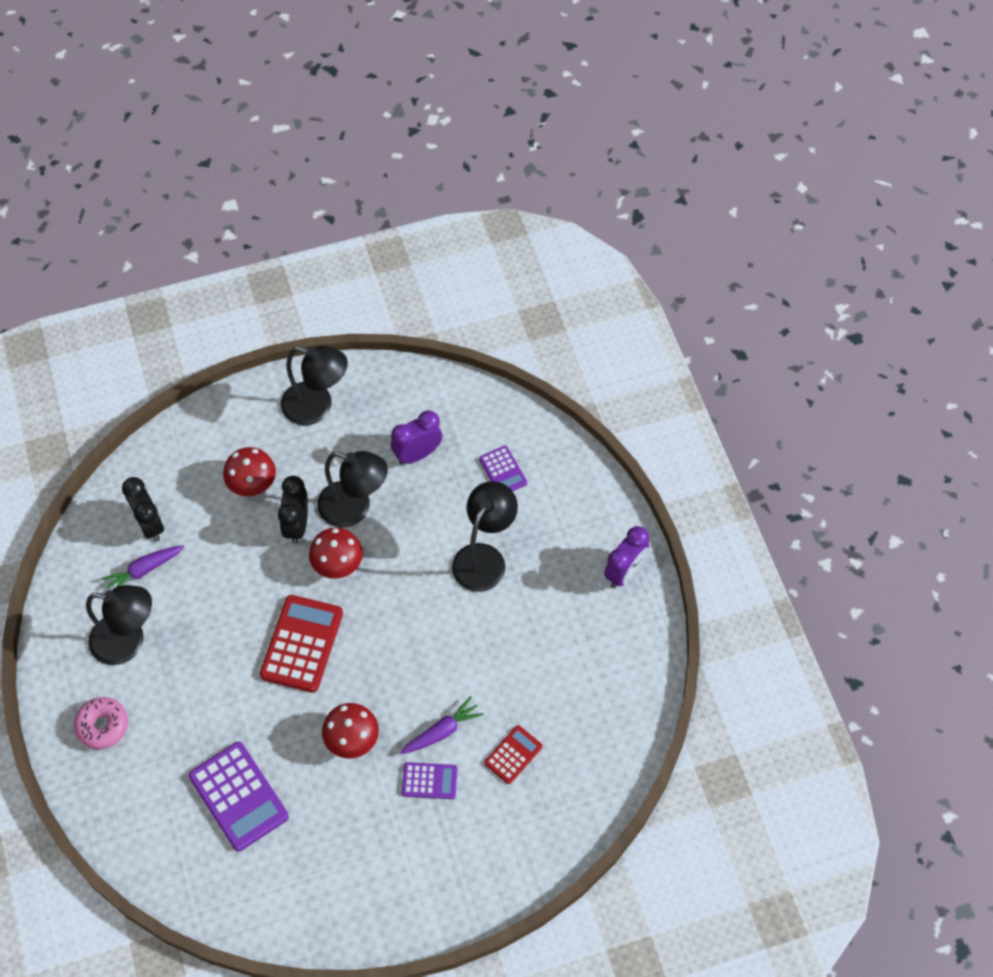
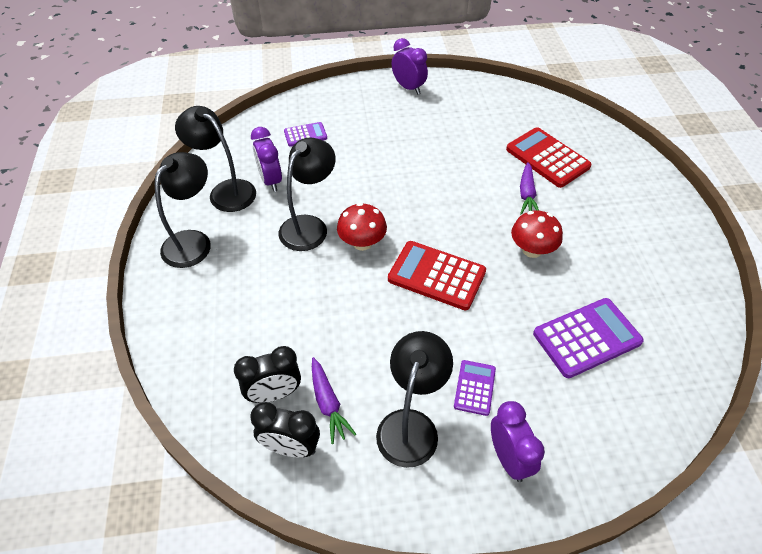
camera: 80 degrees left, 10 degrees down
pink donut [74,697,128,749] -> purple clock [491,401,545,482]
red mushroom [223,447,276,496] -> none
black clock [278,476,308,544] -> black clock moved to [250,402,320,457]
purple carrot [400,696,484,754] -> purple carrot turned 150 degrees counterclockwise [520,162,539,215]
purple calculator [402,762,457,799] -> purple calculator moved to [454,360,496,416]
black lamp [452,481,518,592] -> black lamp moved to [175,106,256,212]
red calculator [484,725,542,784] -> red calculator [506,127,592,188], size x1.80

